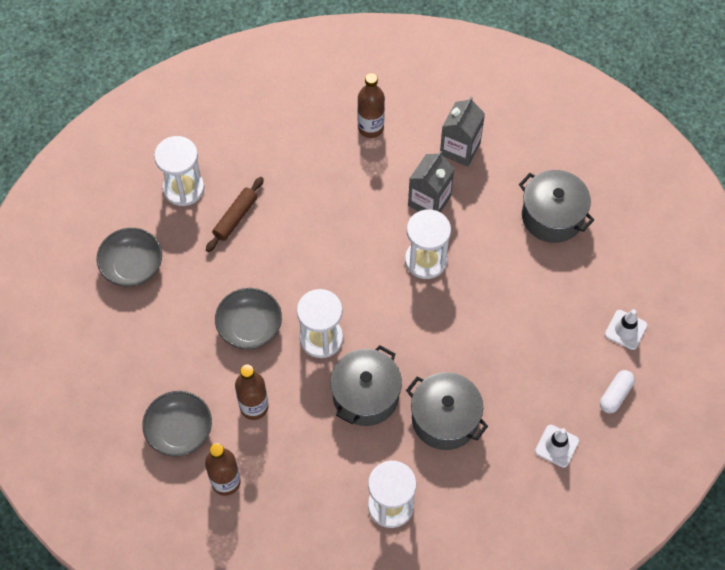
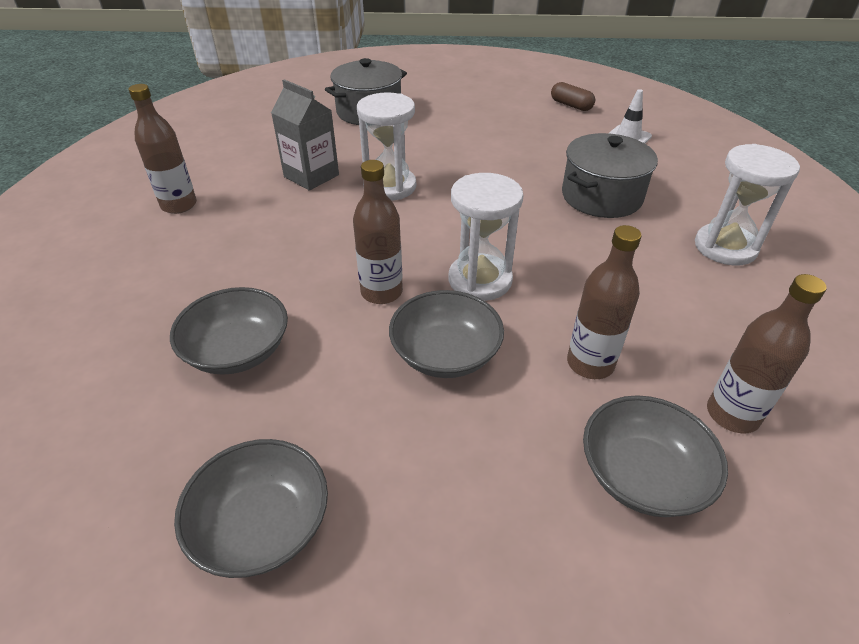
camera: 80 degrees left, 20 degrees down
white hourglass [154,136,204,206] -> none
brown rolling pin [206,177,264,252] -> grey bowl [170,287,288,375]
grey pot [330,345,402,426] -> none
grey carton [440,97,485,167] -> none
white capsule [600,370,635,413] -> brown capsule [551,82,595,111]
white traffic cone [605,309,647,350] -> none
none -> brown bottle [353,160,403,304]

